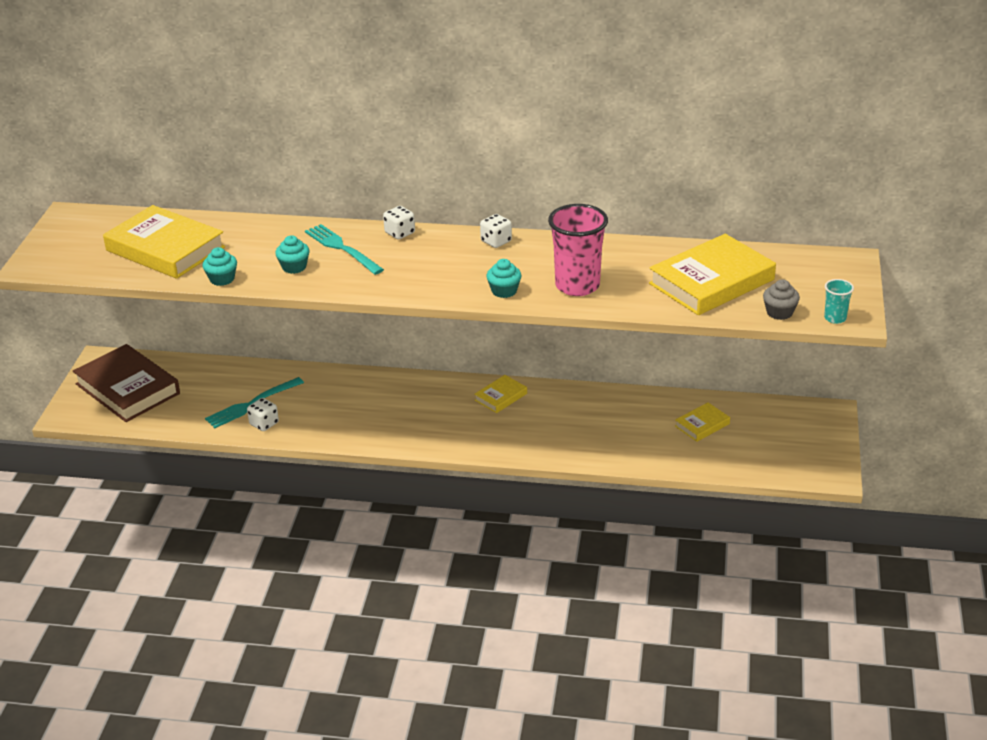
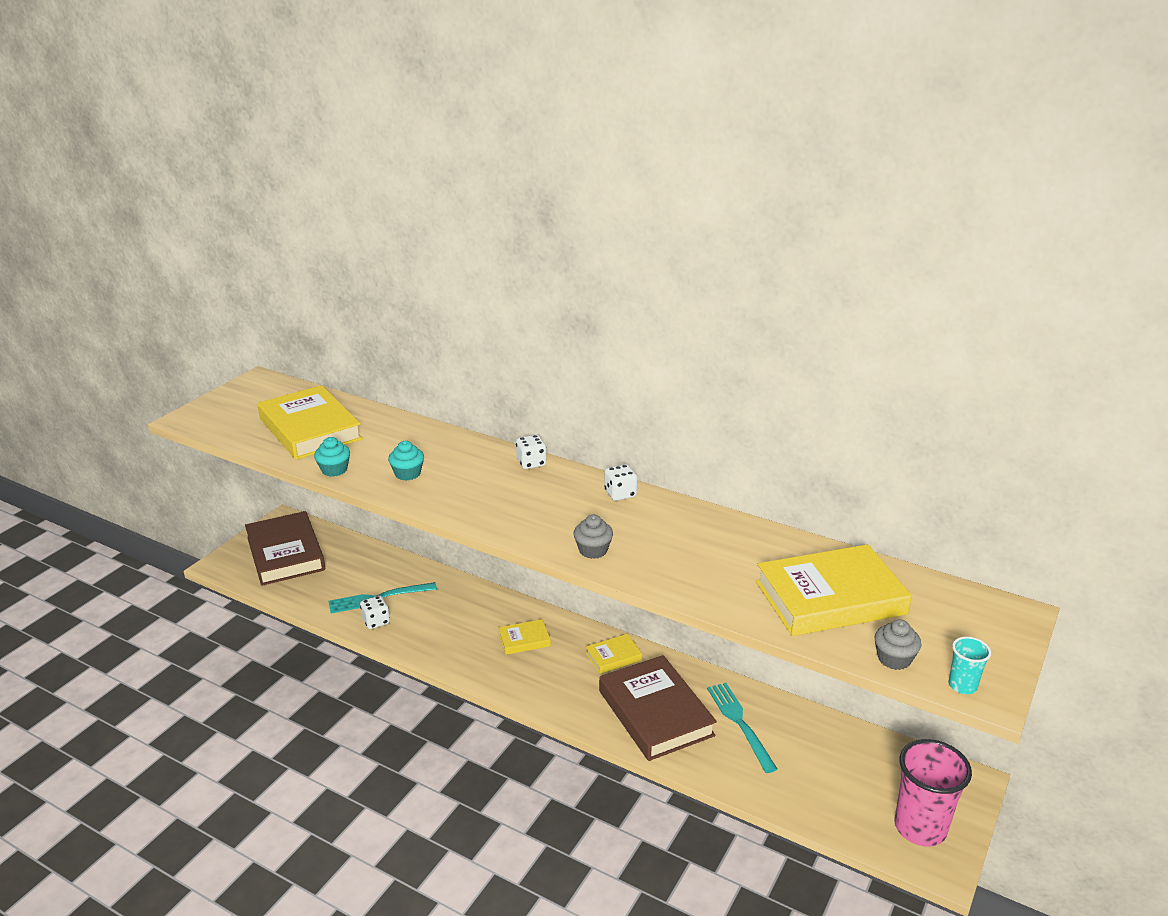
camera: 20 degrees right, 5 degrees down
turquoise fork [305,224,384,275] -> turquoise fork moved to [707,683,777,773]
turquoise cupcake [486,259,521,298] -> grey cupcake [574,515,613,559]
pink cup [548,204,608,296] -> pink cup moved to [895,739,972,846]
yellow book [675,402,730,442] -> yellow book moved to [498,619,551,655]
none -> brown book [599,655,717,761]

